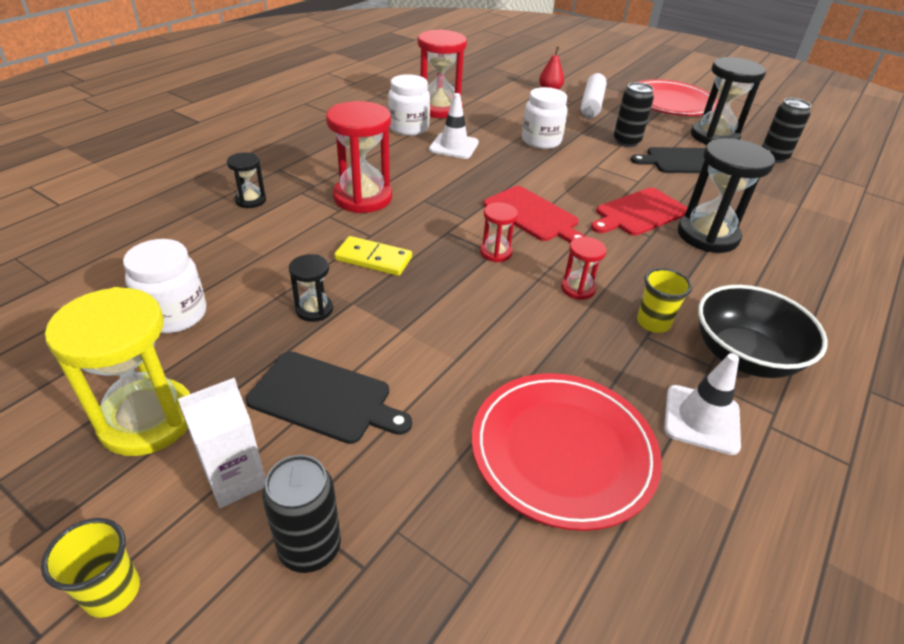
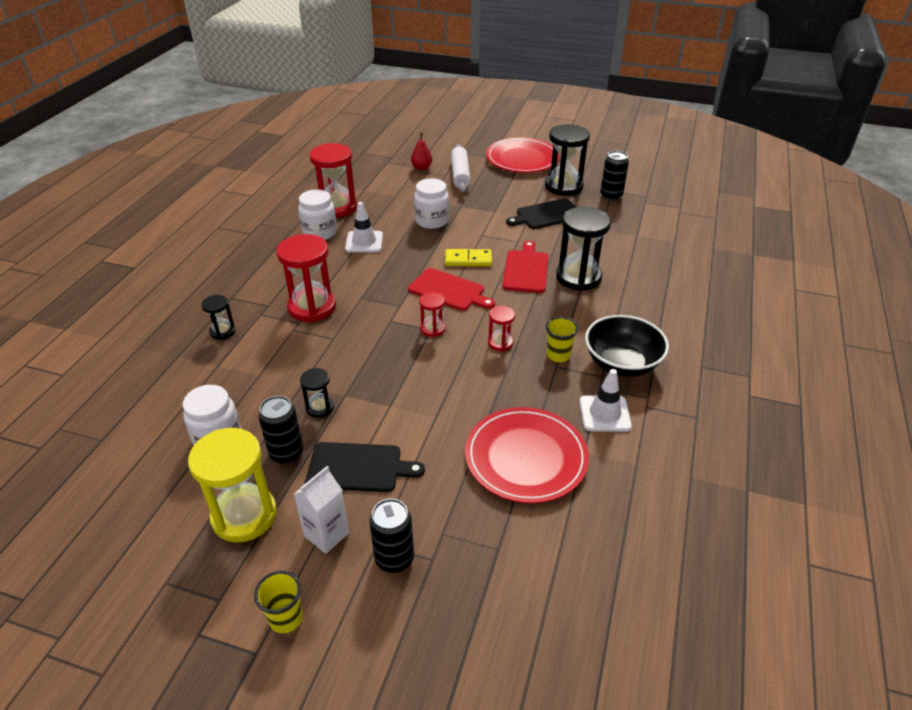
camera: 15 degrees left, 0 degrees up
yellow domino [334,236,412,276] -> yellow domino moved to [445,249,492,266]
red cutting board [591,188,688,236] -> red cutting board turned 150 degrees clockwise [502,241,548,293]
black can [614,82,654,147] -> black can moved to [258,396,303,464]

